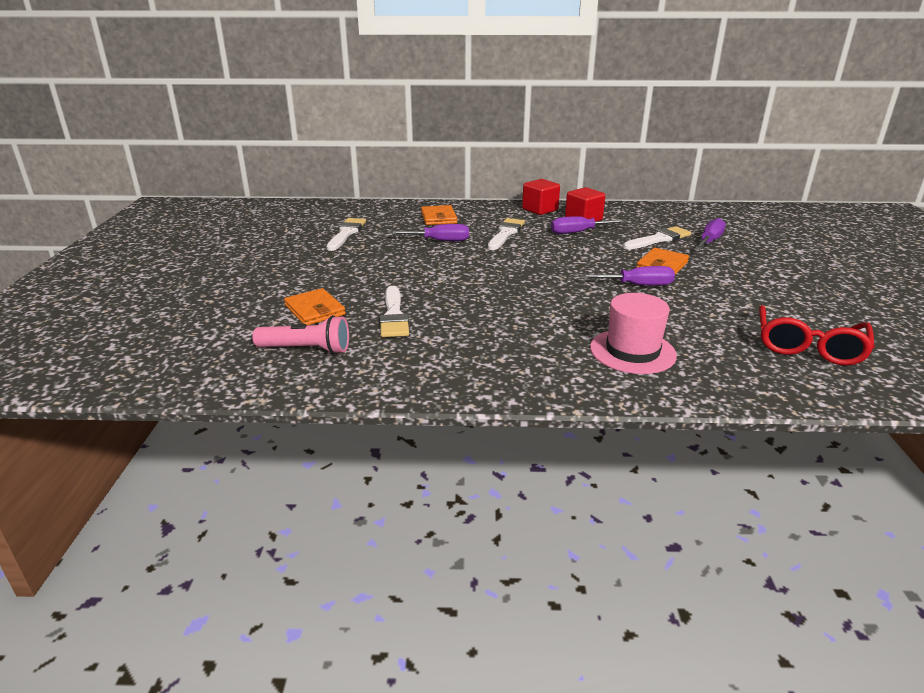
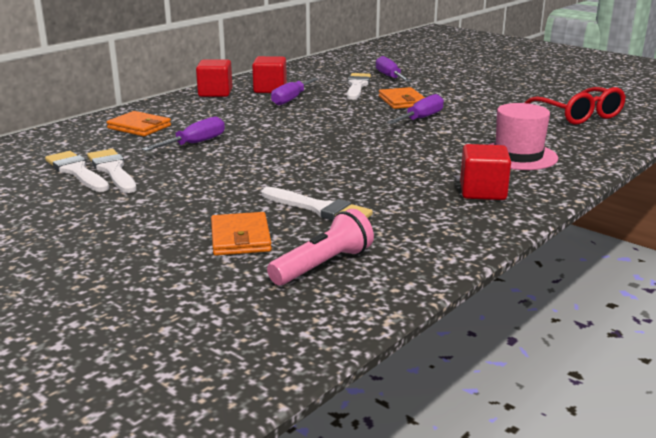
camera: 50 degrees left, 5 degrees down
orange wallet [284,288,346,325] -> orange wallet turned 75 degrees clockwise [211,212,272,256]
white brush [488,218,525,250] -> white brush moved to [88,149,136,193]
none -> red cube [460,144,511,200]

